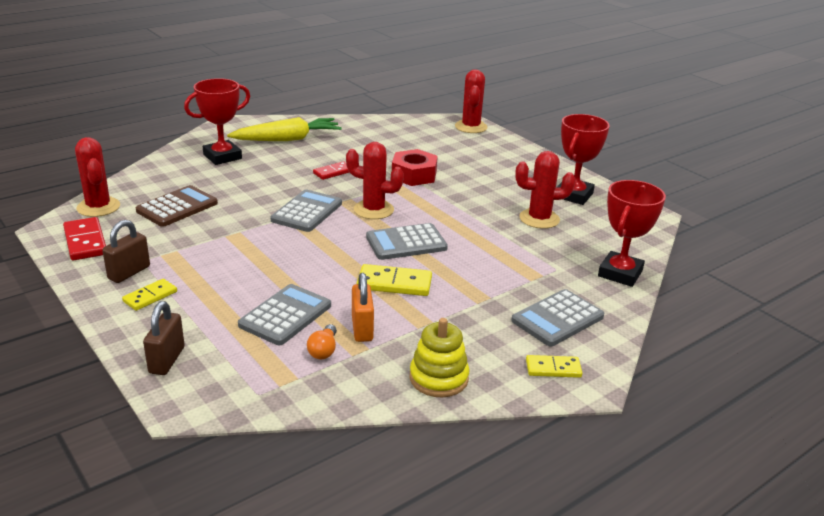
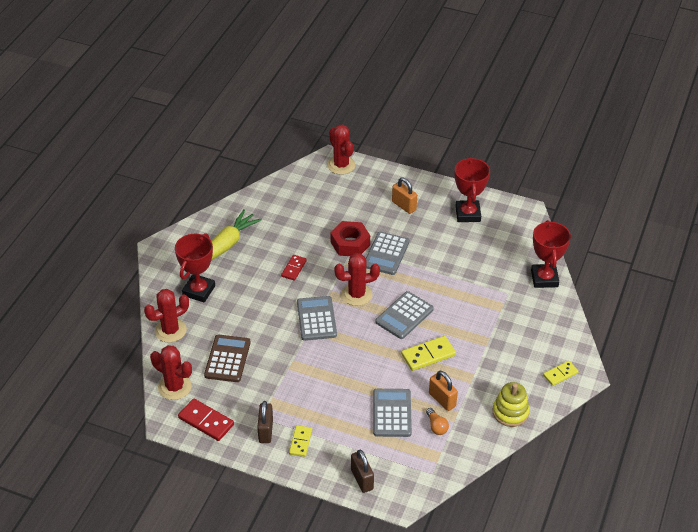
camera: 30 degrees left, 15 degrees up
grey calculator [511,289,604,347] -> grey calculator moved to [366,232,409,275]
red cactus [515,151,575,229] -> red cactus moved to [144,289,189,343]
none -> orange padlock [392,178,417,214]

